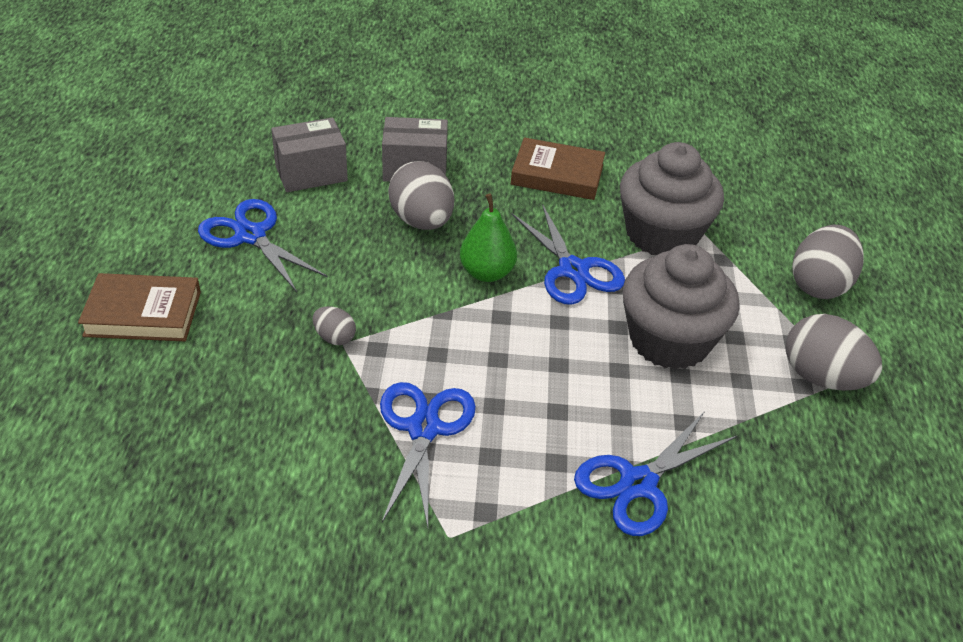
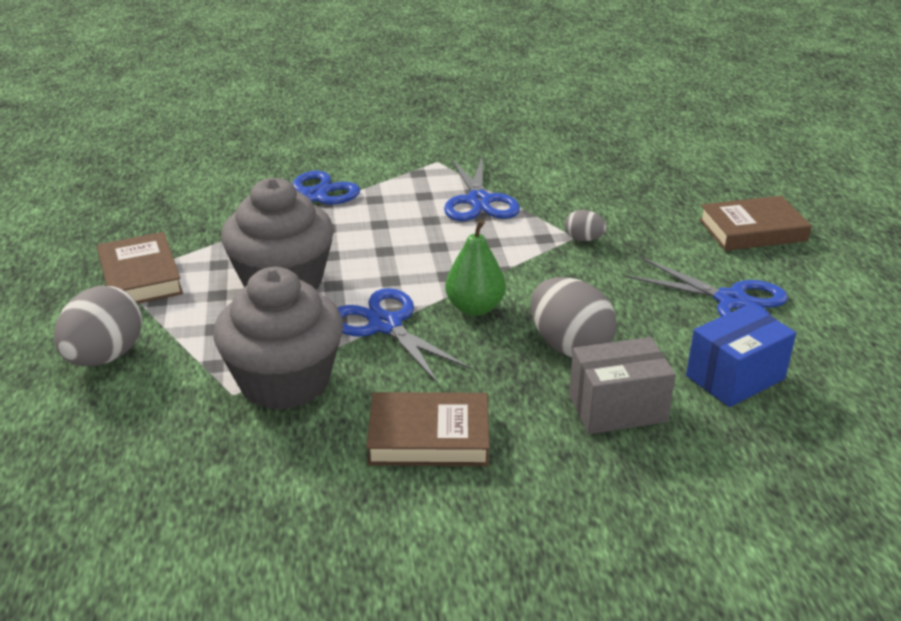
camera: 170 degrees right, 10 degrees down
grey box [271,118,348,192] -> blue box [686,304,796,407]
grey egg [786,314,882,391] -> brown book [97,232,183,304]

